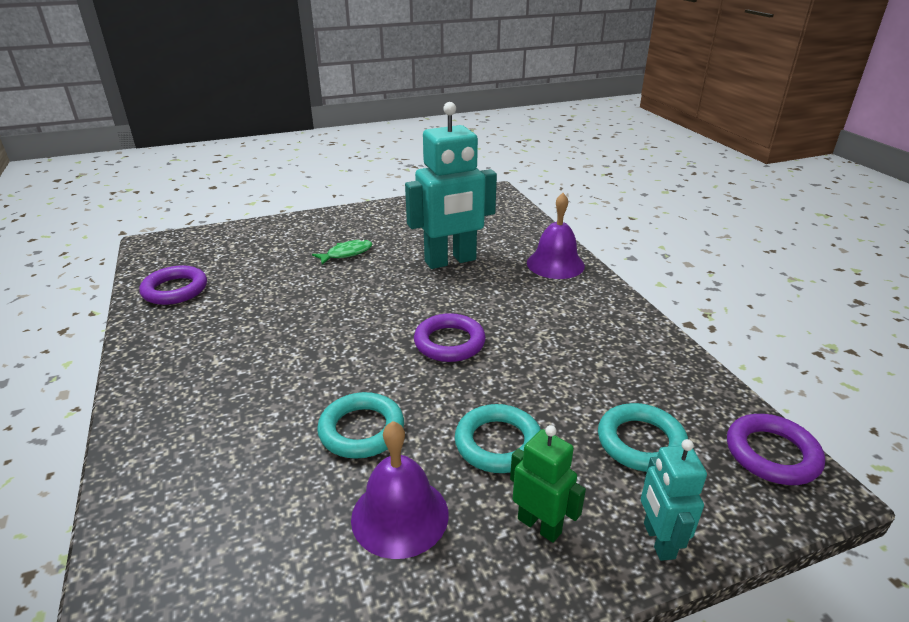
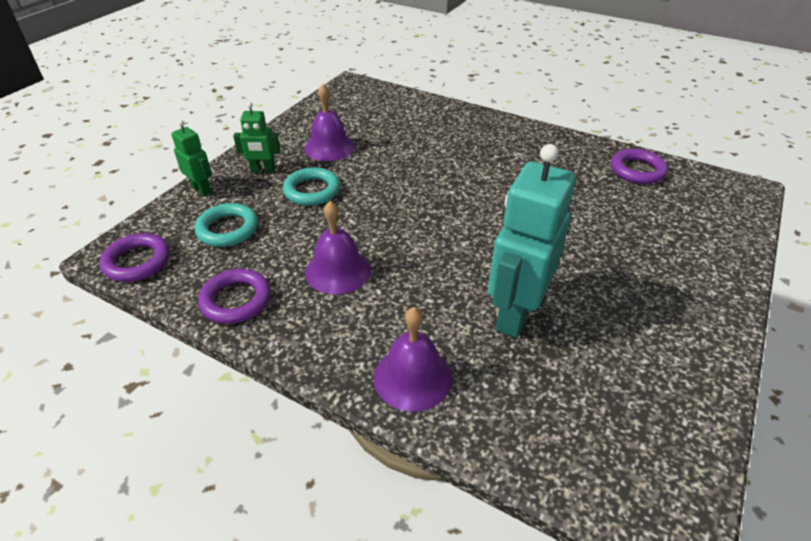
camera: 140 degrees right, 10 degrees up
green fish [312,239,372,265] -> none
turquoise ring [317,392,404,459] -> none
purple ring [414,313,486,362] -> purple ring moved to [198,269,271,324]
turquoise robot [641,439,707,561] -> green robot [171,120,212,196]
none -> purple bell [305,201,371,294]

